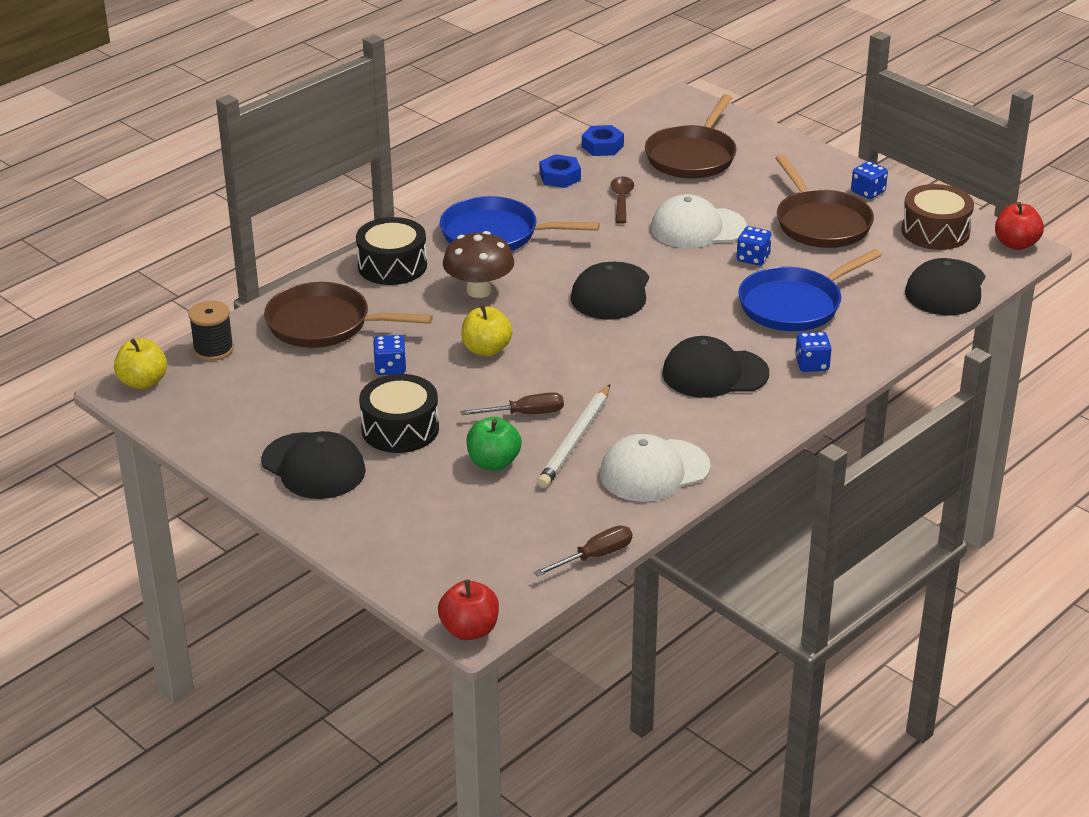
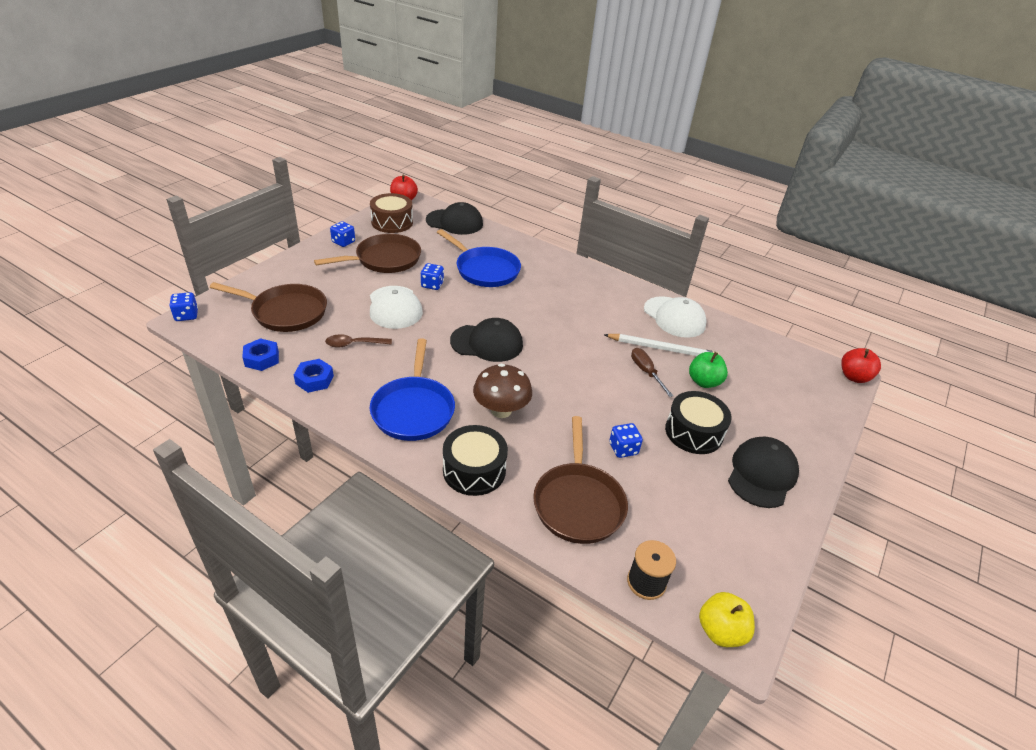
camera: 105 degrees left, 5 degrees up
yellow apple [461,304,512,357] -> none
brown screwdriver [534,525,632,577] -> none
black cap [662,336,769,398] -> none
blue dice [795,331,832,372] -> blue dice moved to [169,292,198,321]

